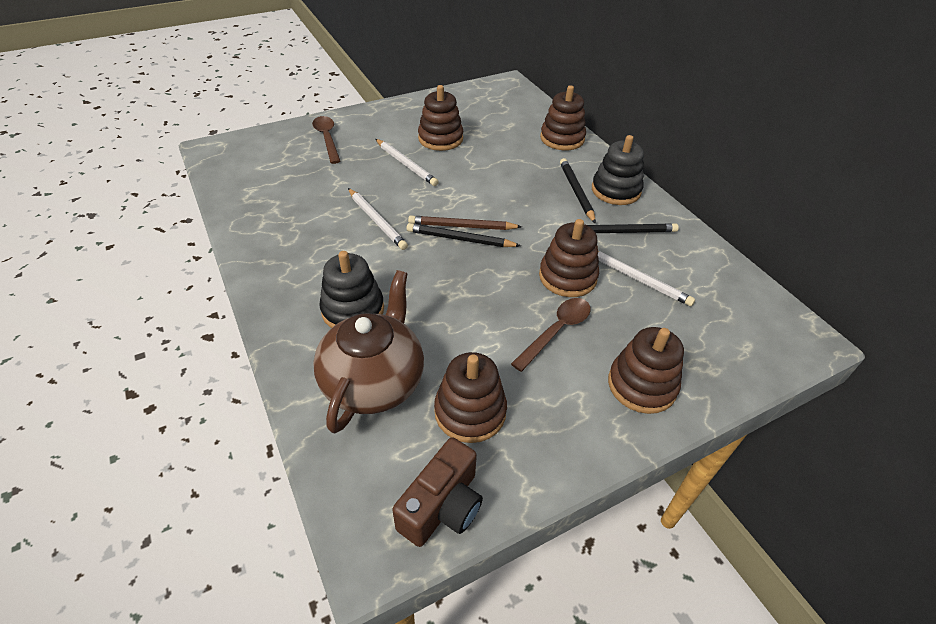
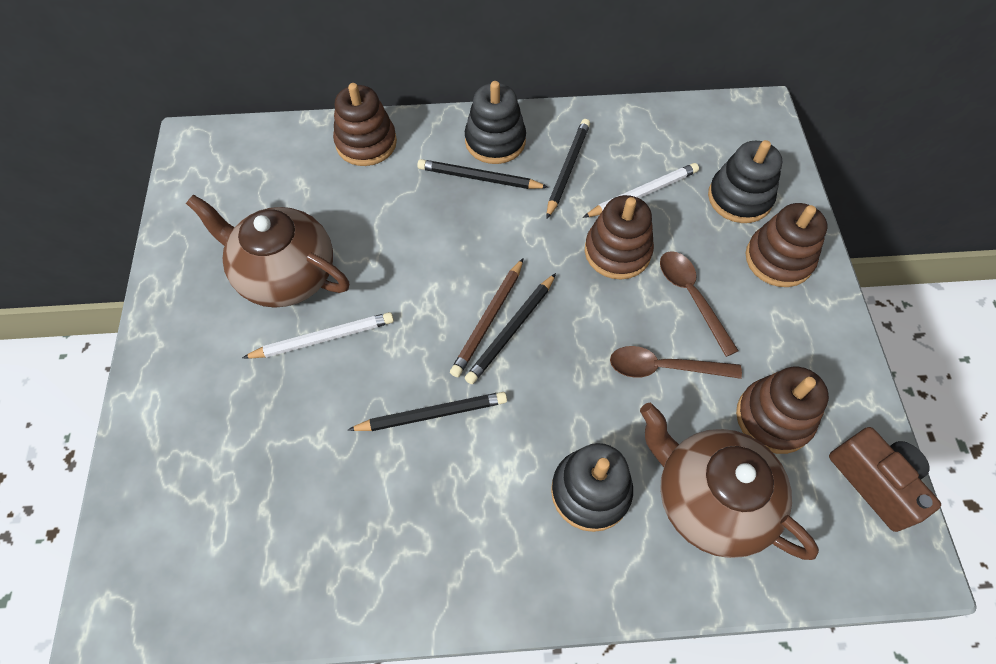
camera: 65 degrees left, 15 degrees up
brown spoon [312,116,341,164] -> brown spoon moved to [610,346,742,379]
white pencil [348,188,408,250] -> black pencil [348,392,507,431]
brown stacking toy [418,85,463,151] -> brown teapot [186,195,349,308]
none -> black stacking toy [708,140,782,223]

